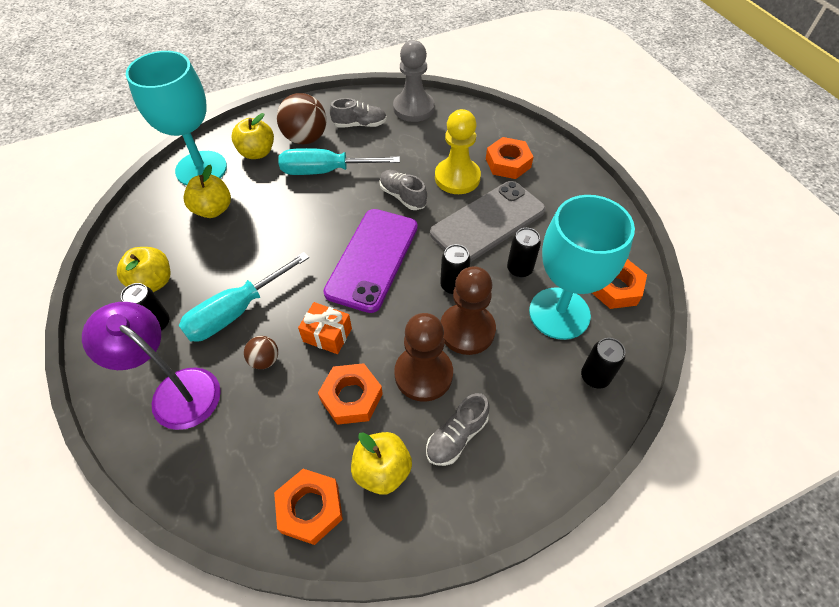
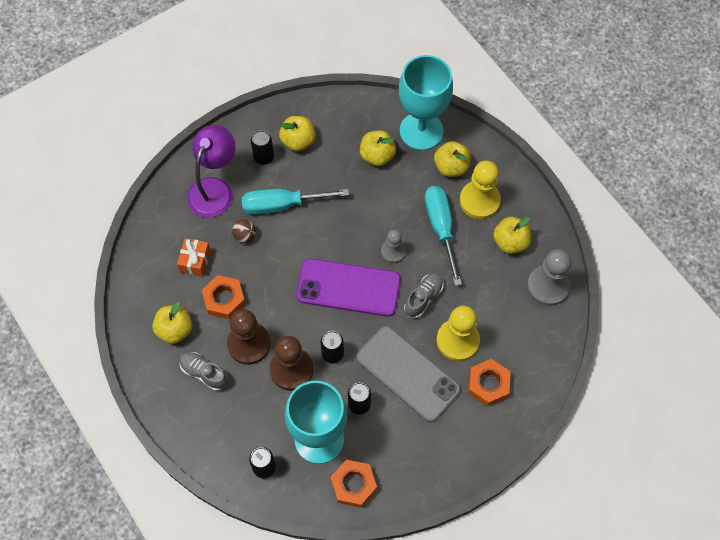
camera: 80 degrees right, 10 degrees up
turquoise screwdriver [179,252,309,342] -> turquoise screwdriver turned 45 degrees counterclockwise [242,189,349,215]
orange nut [274,469,343,545] -> none
brown ball [277,93,327,144] -> yellow pawn [460,161,501,219]
orange gift [298,302,352,354] -> orange gift moved to [177,238,211,277]
grey shoe [330,98,387,128] -> yellow apple [493,217,531,254]
none -> grey pawn [381,229,406,263]

